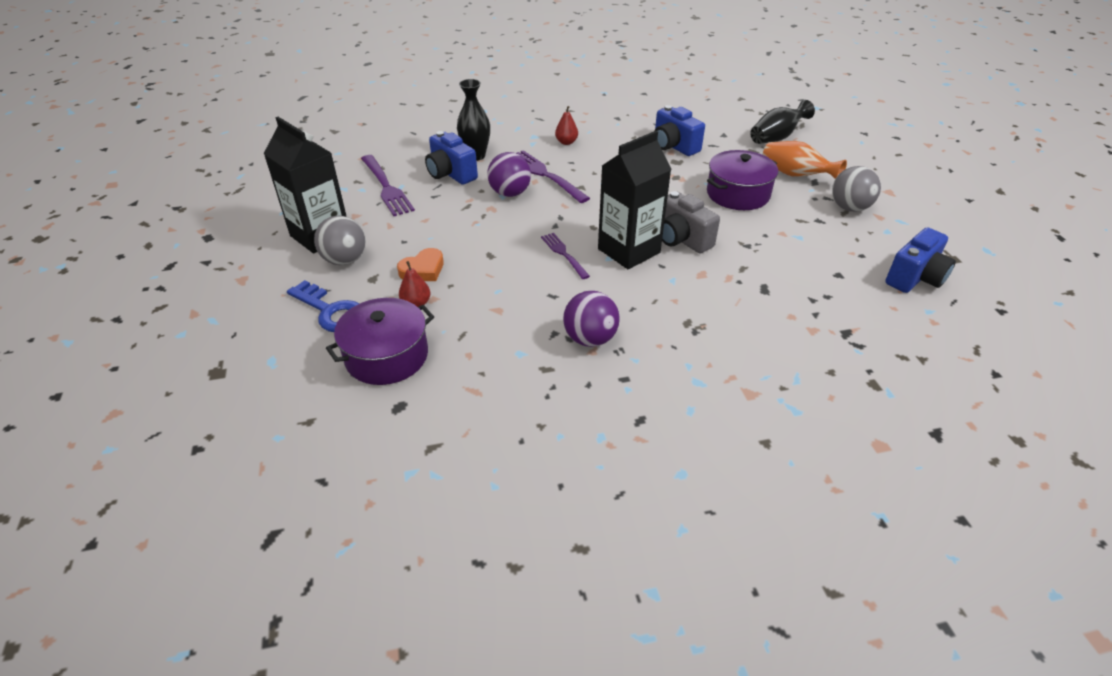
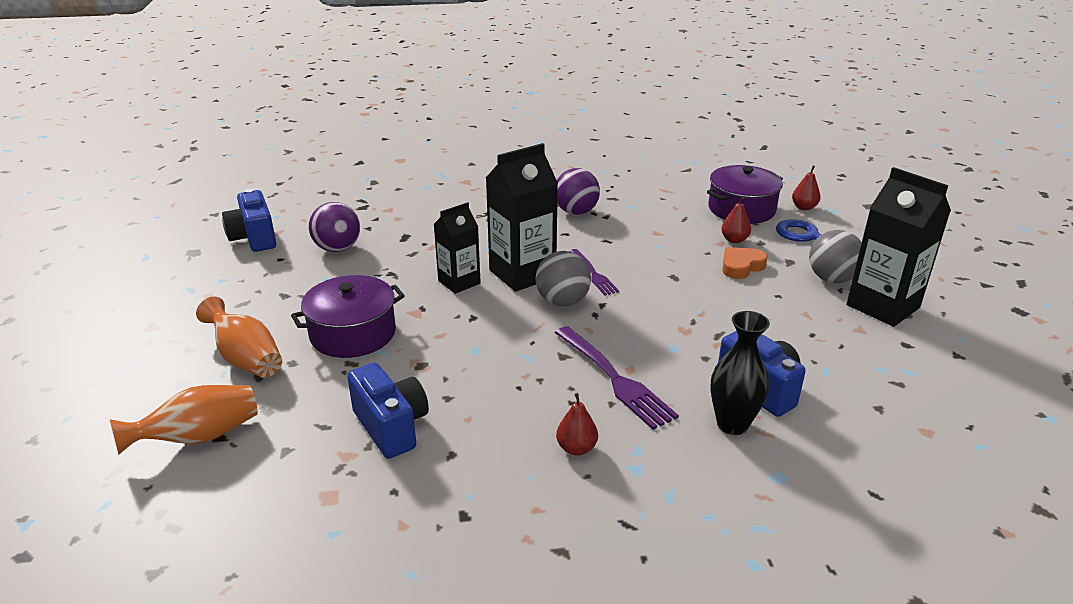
camera: 175 degrees left, 10 degrees down
purple fork [361,155,415,216] -> none
purple ball [487,152,531,197] -> purple ball moved to [309,202,360,252]
grey camera [662,191,720,253] -> black carton [434,202,481,294]
black vase [750,100,815,144] -> orange vase [110,385,258,455]
grey ball [832,166,881,212] -> grey ball moved to [536,251,591,306]
blue camera [885,228,956,293] -> blue camera turned 75 degrees counterclockwise [222,189,276,252]
none -> red pear [792,166,820,210]

